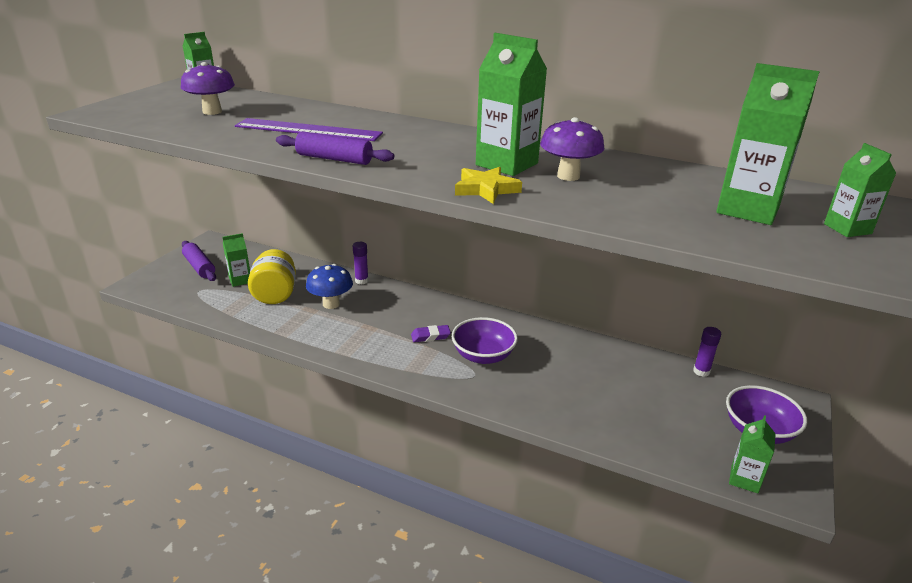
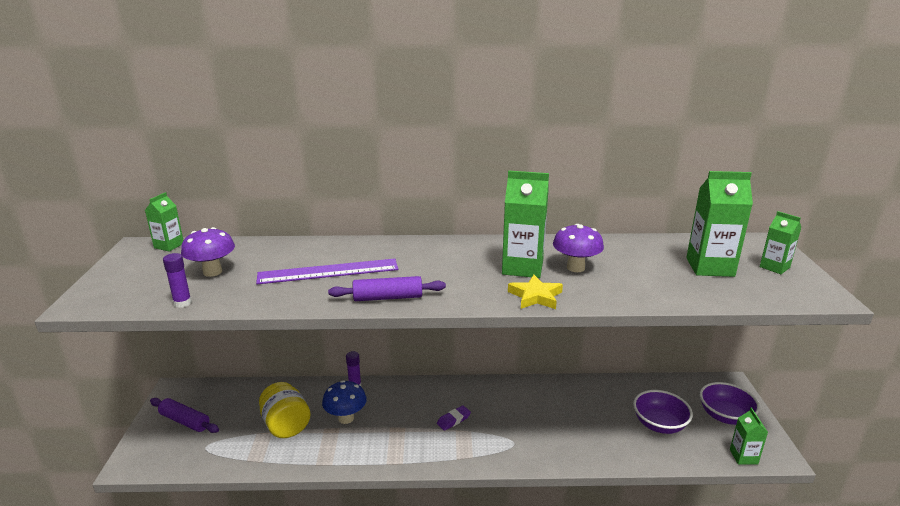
camera: 25 degrees left, 5 degrees down
green carton [223,233,250,287] -> none
purple bowl [452,317,518,364] -> purple bowl moved to [633,390,693,434]
purple glue stick [693,327,721,377] -> purple glue stick moved to [163,253,192,308]

